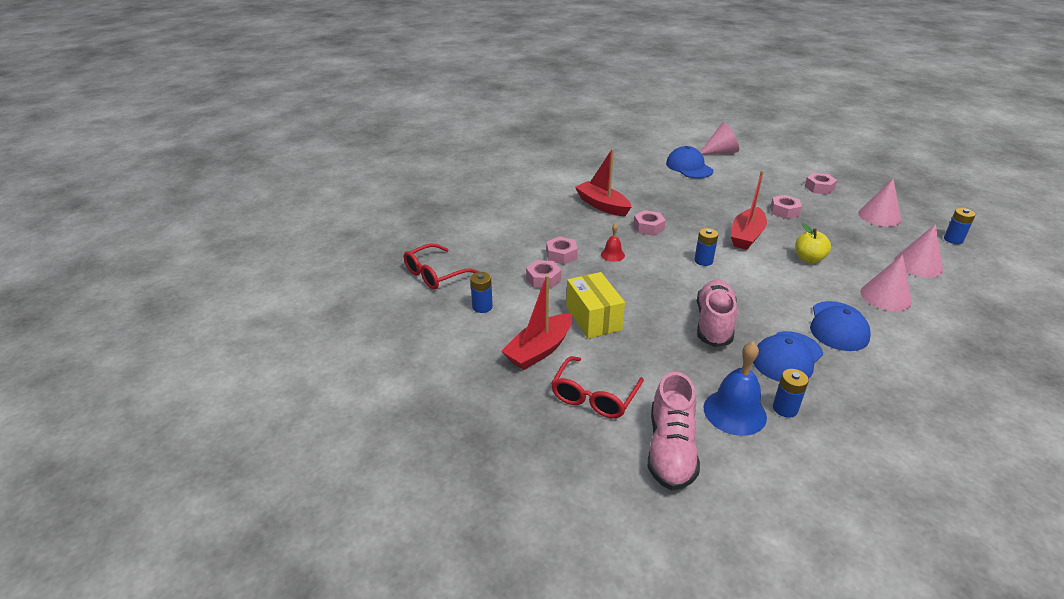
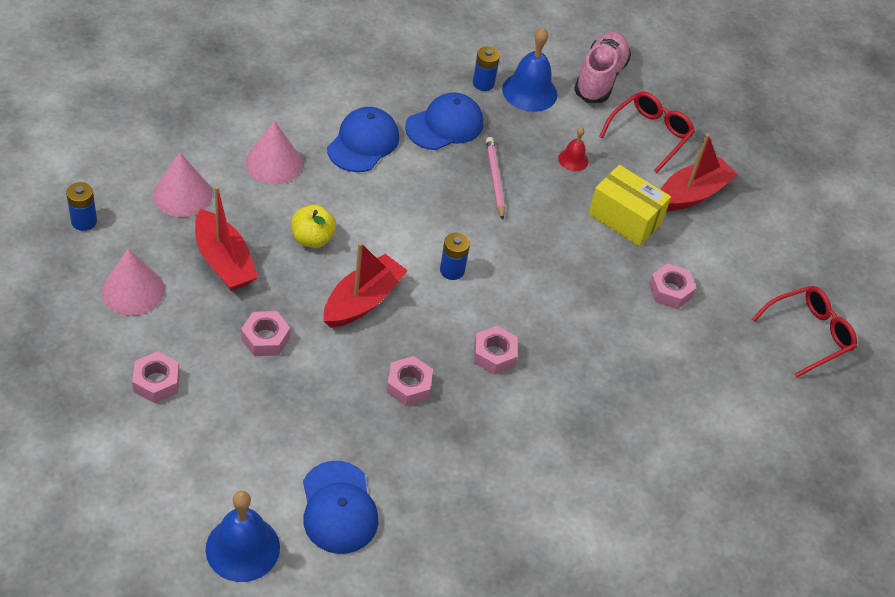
camera: 175 degrees left, 15 degrees up
blue battery [470,272,493,313] -> none
pink nut [546,236,578,264] -> pink nut moved to [386,356,433,406]
yellow box [566,272,625,339] -> yellow box turned 45 degrees counterclockwise [588,165,671,246]
red boat [575,149,631,216] -> red boat moved to [195,186,258,291]
red bell [601,223,625,262] -> red bell moved to [558,127,589,171]
pink shoe [697,280,737,347] -> pink pencil [486,137,505,220]
pink cone [700,122,739,155] -> blue bell [205,491,280,582]

